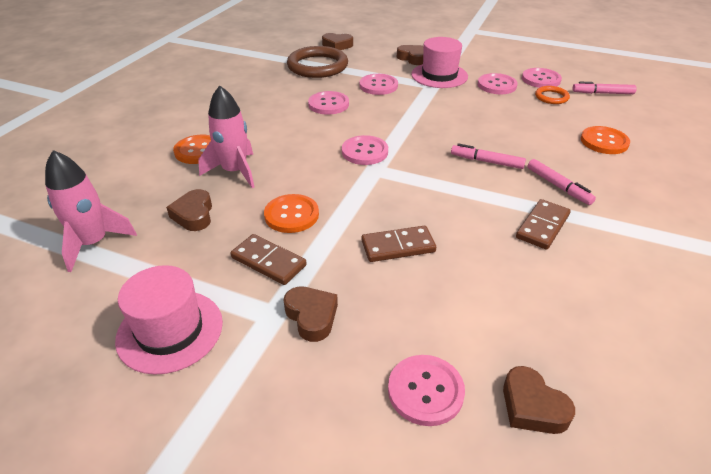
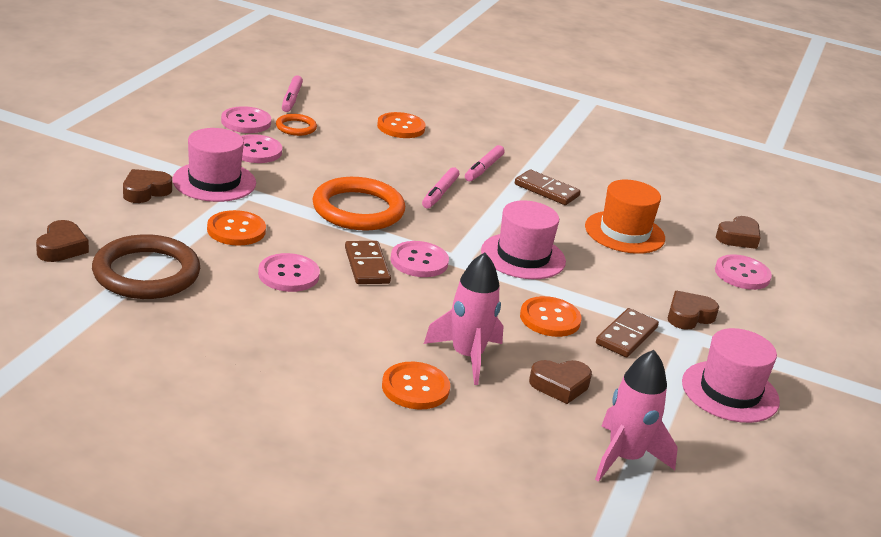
camera: 95 degrees left, 10 degrees down
pink button [359,74,398,95] -> orange button [207,210,266,246]
brown domino [362,226,436,262] -> brown domino moved to [345,241,391,284]
pink marker [528,159,596,205] -> pink marker turned 150 degrees clockwise [465,145,505,181]
none -> orange ring [312,177,405,230]
none -> pink hat [481,200,566,279]
none -> orange hat [585,180,665,254]

